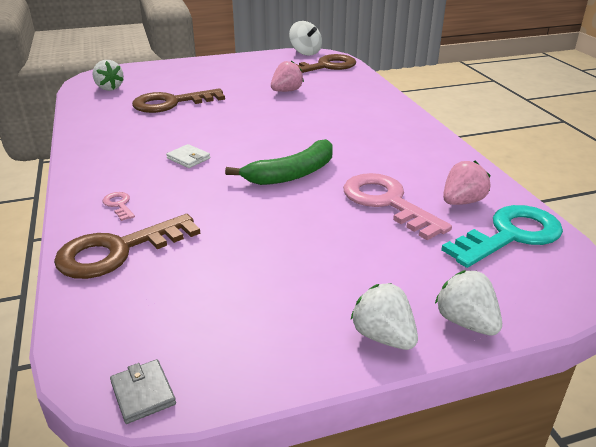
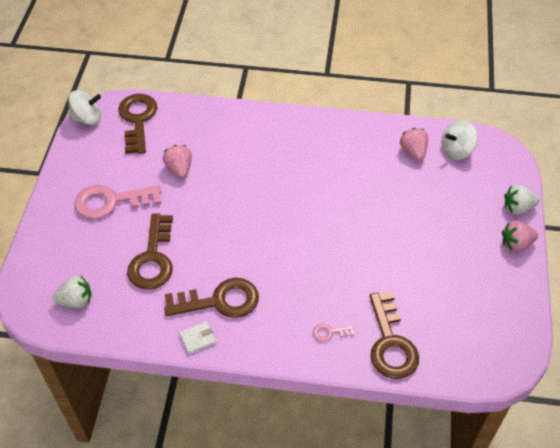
camera: 65 degrees left, 20 degrees up
grey wallet [110,359,176,424] -> none
white wallet [166,144,210,168] -> white wallet moved to [179,321,216,354]
green banana [225,139,333,185] -> none
pink key [343,173,452,240] -> pink key moved to [75,185,162,219]
white strawberry [351,283,418,350] -> pink strawberry [502,221,538,252]
turquoise key [441,205,563,268] -> white spinning top [441,120,478,160]
none -> brown key [164,278,259,318]

